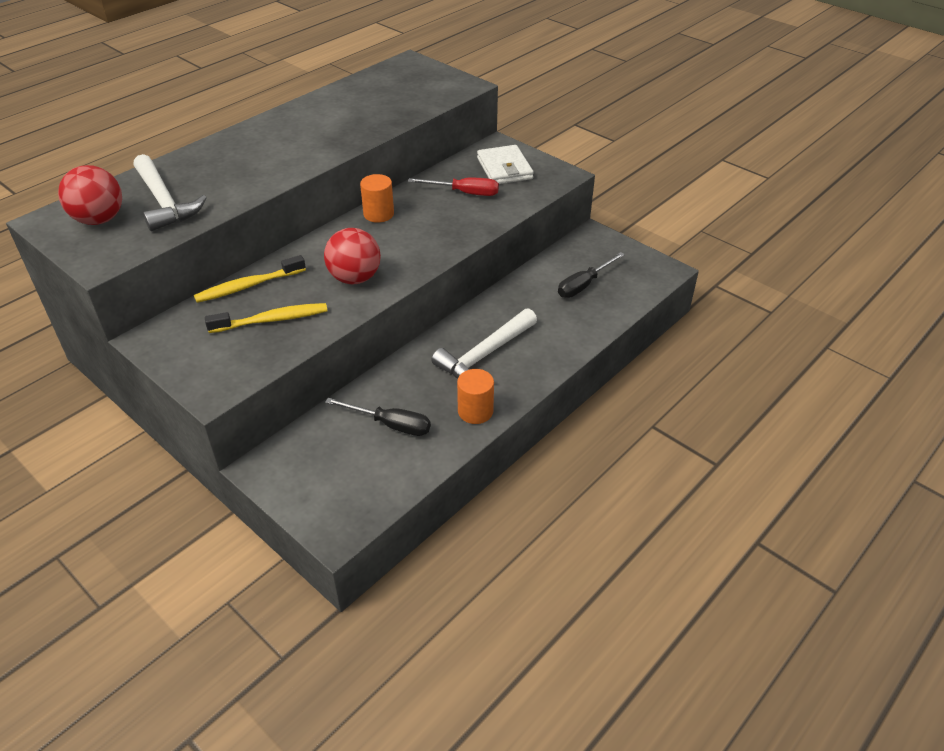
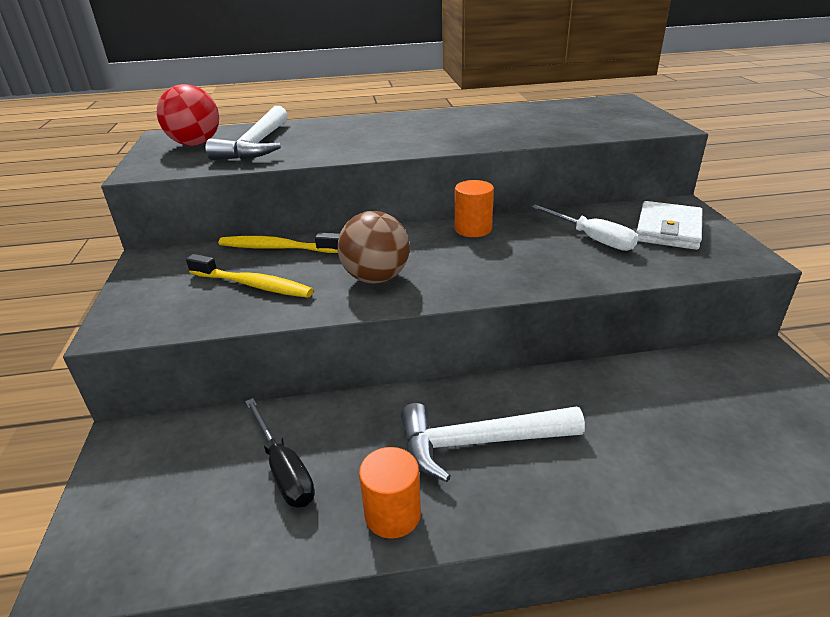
camera: 40 degrees right, 10 degrees down
red ball [324,228,381,284] -> brown ball [337,211,410,283]
red screwdriver [408,178,499,196] -> white screwdriver [531,205,638,251]
black screwdriver [558,252,625,298] -> none

